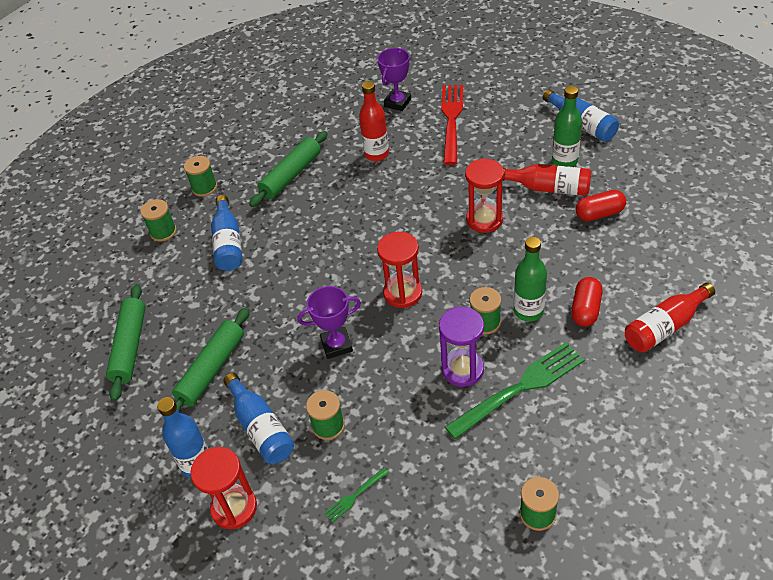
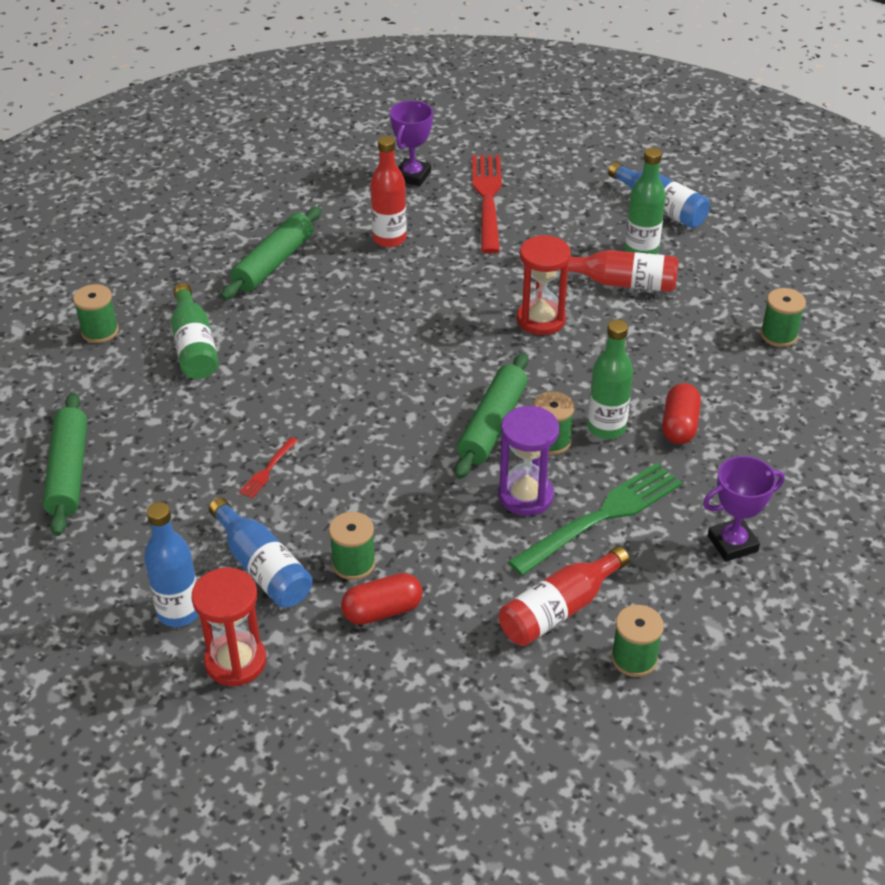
camera: 10 degrees left, 5 degrees down
green rolling pin [164,307,250,420] -> green rolling pin moved to [455,353,528,479]
green spool [184,156,217,197] -> green spool moved to [760,288,806,347]
blue bottle [211,195,243,271] -> green bottle [171,283,219,379]
purple trophy [298,286,361,359] -> purple trophy moved to [703,456,784,562]
green fork [324,468,389,523] -> none
red hourglass [377,232,422,308] -> none
red capsule [576,190,626,221] -> red capsule moved to [341,573,423,625]
red bottle [625,283,715,352] -> red bottle moved to [499,546,630,646]
none -> red fork [239,437,298,499]

